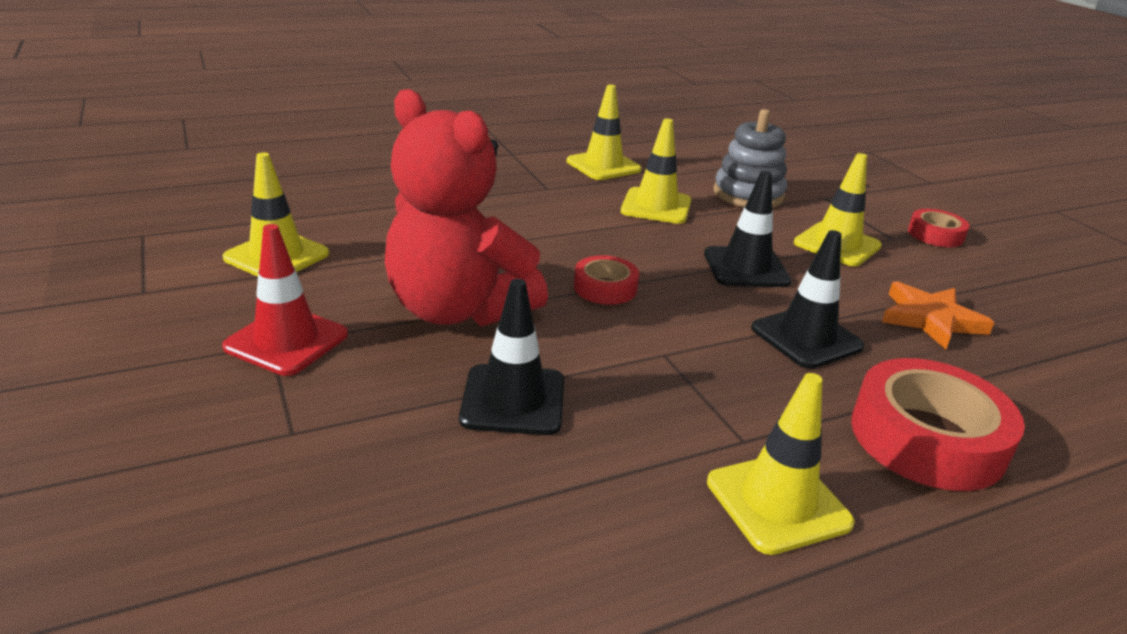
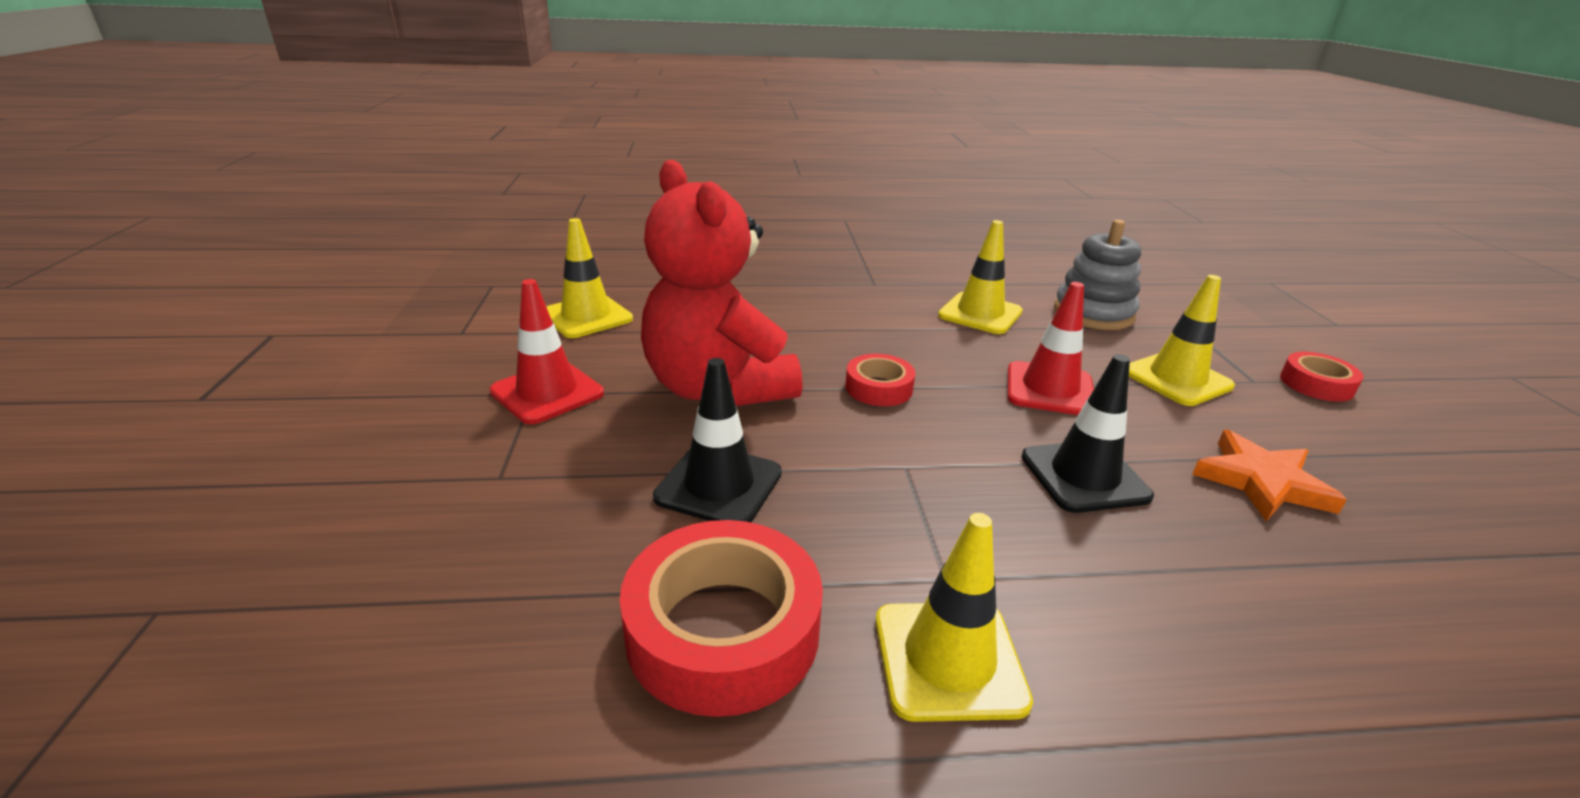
camera: 20 degrees right, 0 degrees up
yellow traffic cone [567,85,642,180] -> none
black traffic cone [704,171,791,287] -> red traffic cone [1008,282,1094,415]
red tape [851,358,1025,491] -> red tape moved to [620,520,823,717]

